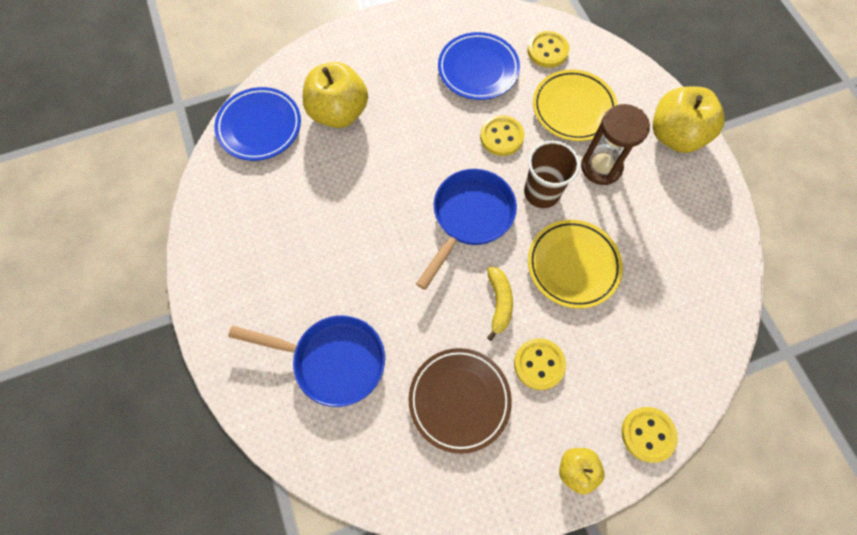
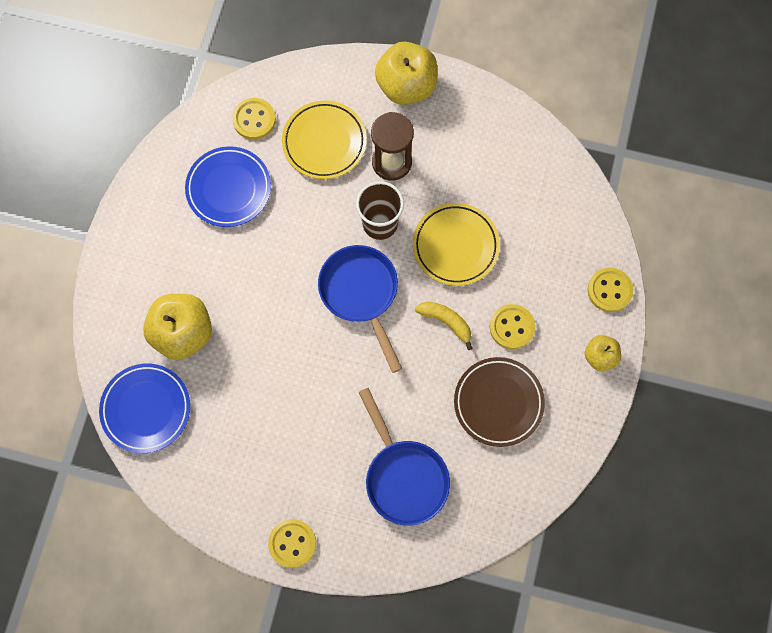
camera: 55 degrees left, 5 degrees up
blue pan [228,315,385,407] -> blue pan turned 105 degrees clockwise [358,388,450,526]
yellow button [480,115,524,156] -> yellow button moved to [268,519,316,568]

